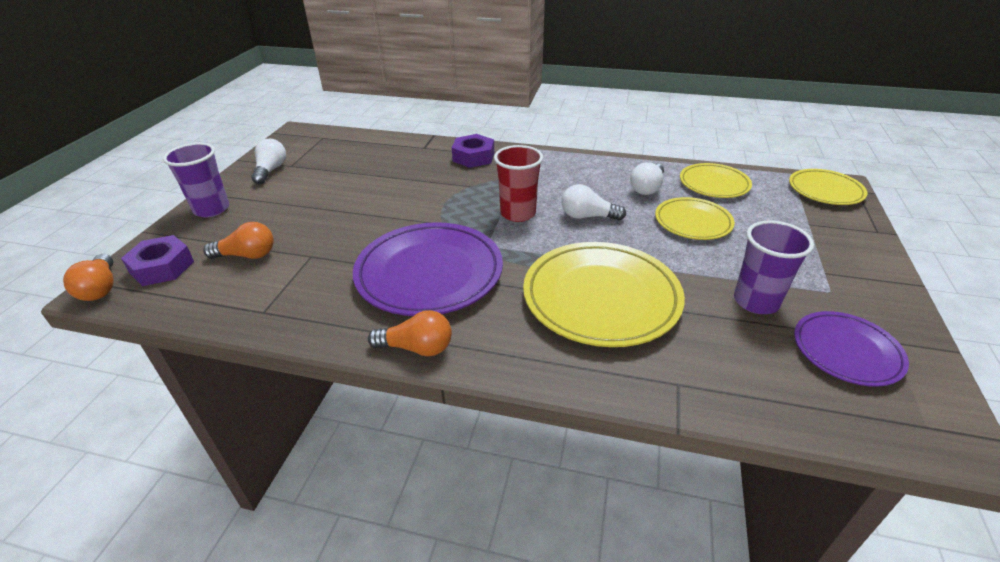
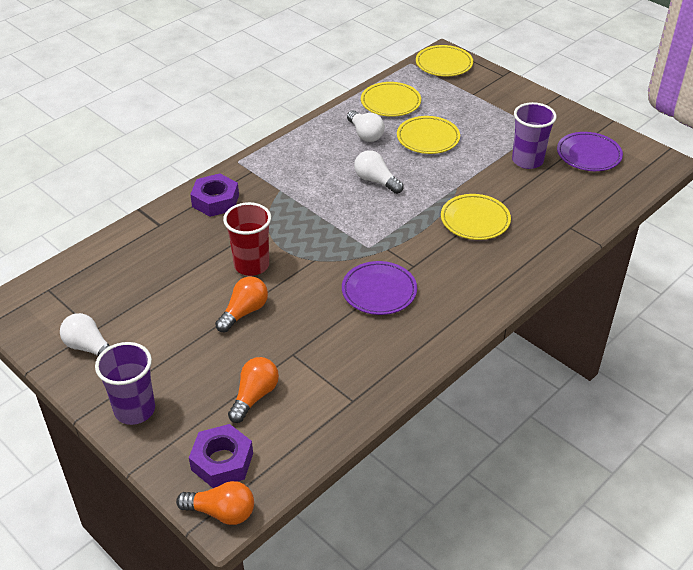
camera: 60 degrees left, 5 degrees up
purple plate [353,222,503,316] -> purple plate [342,261,417,315], size x0.57
orange light bulb [368,310,452,356] -> orange light bulb moved to [215,276,268,332]
red cup [494,145,543,222] -> red cup moved to [223,202,271,276]
yellow plate [523,242,685,347] -> yellow plate [441,194,511,240], size x0.57
white light bulb [561,184,626,221] -> white light bulb turned 90 degrees clockwise [354,150,404,194]

